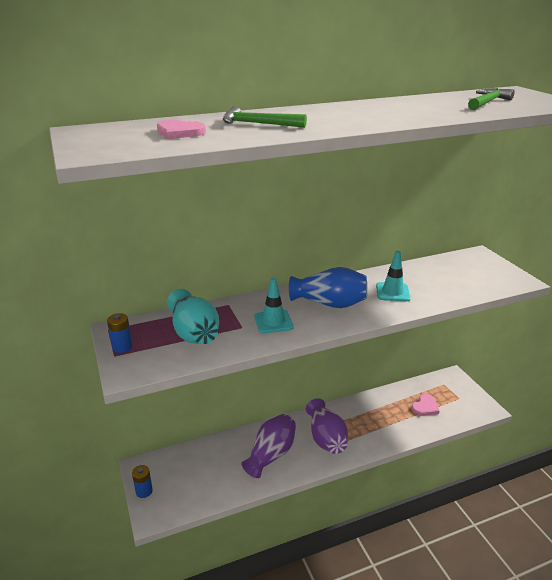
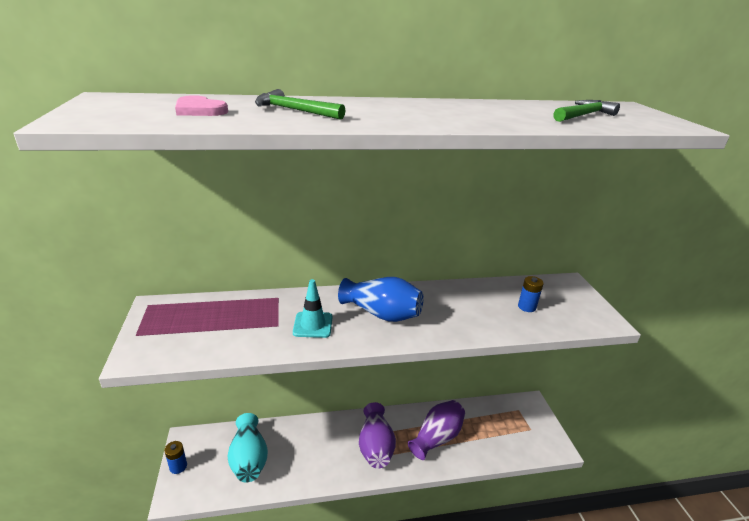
camera: 10 degrees right, 0 degrees up
blue battery [107,313,132,353] -> blue battery moved to [518,276,544,312]
turquoise vase [167,289,219,344] -> turquoise vase moved to [227,413,268,482]
purple vase [242,414,296,478] -> purple vase moved to [408,400,465,460]
turquoise traffic cone [376,251,411,301] -> none
pink heart [411,394,439,416] -> none

